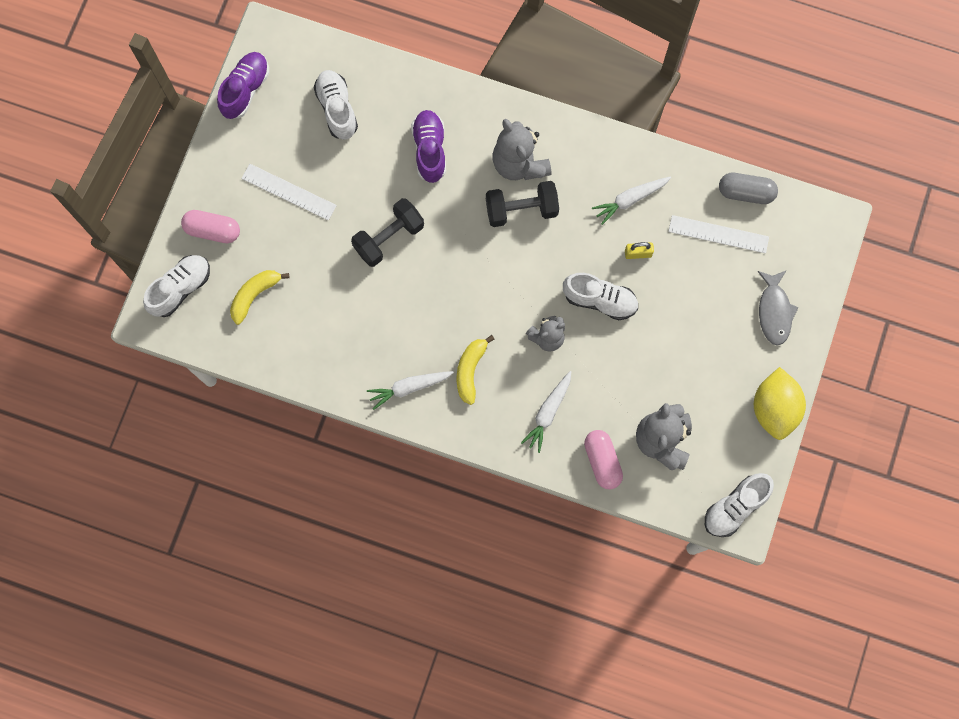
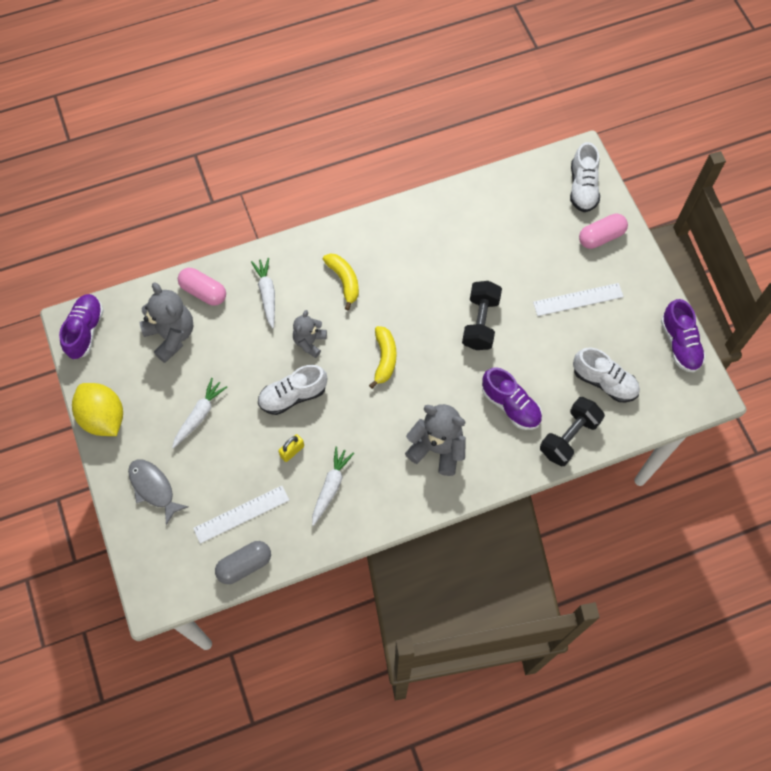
camera: 140 degrees right, 10 degrees down
yellow banana [230,270,290,325] -> yellow banana moved to [369,326,396,389]
white carrot [367,371,454,410] -> white carrot moved to [172,378,227,449]
black dumbbell [486,181,559,227] -> black dumbbell moved to [540,397,605,466]
white shoe [705,473,774,537] -> purple shoe [59,294,104,359]

